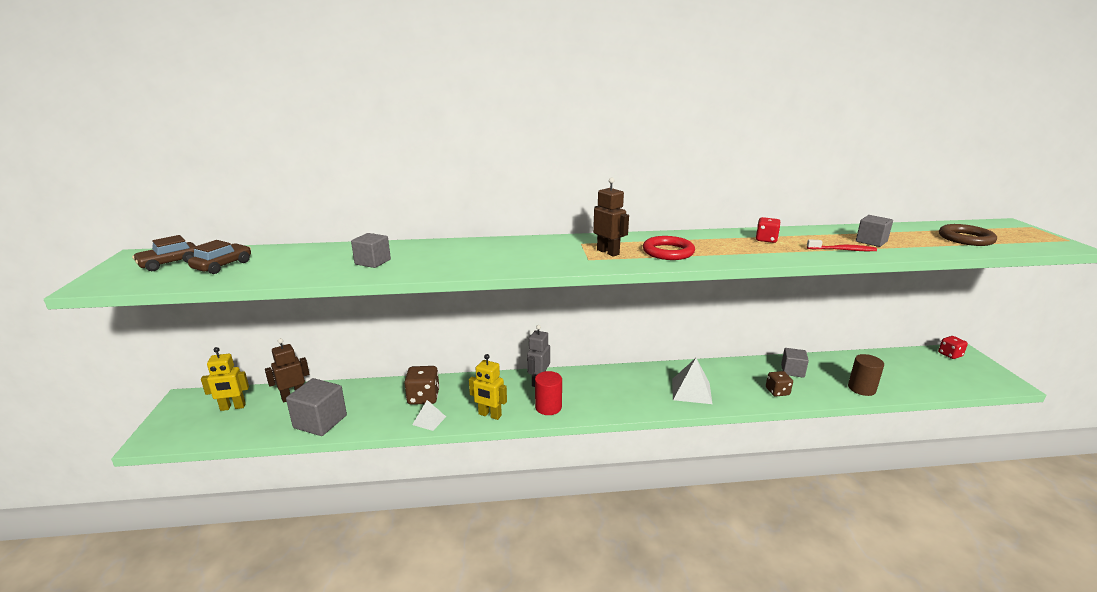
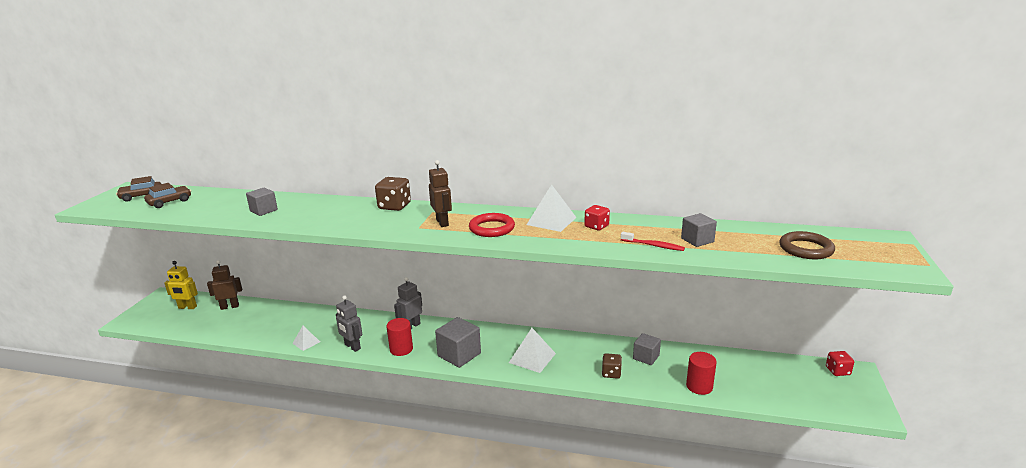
camera: 20 degrees right, 0 degrees up
grey cube [286,378,347,436] -> grey cube moved to [435,317,481,368]
brown dice [404,366,440,405] -> brown dice moved to [375,177,411,211]
yellow robot [469,354,507,420] -> grey robot [336,295,362,352]
brown cylinder [848,354,884,396] -> red cylinder [686,352,717,395]
none -> white pyramid [527,184,577,232]

